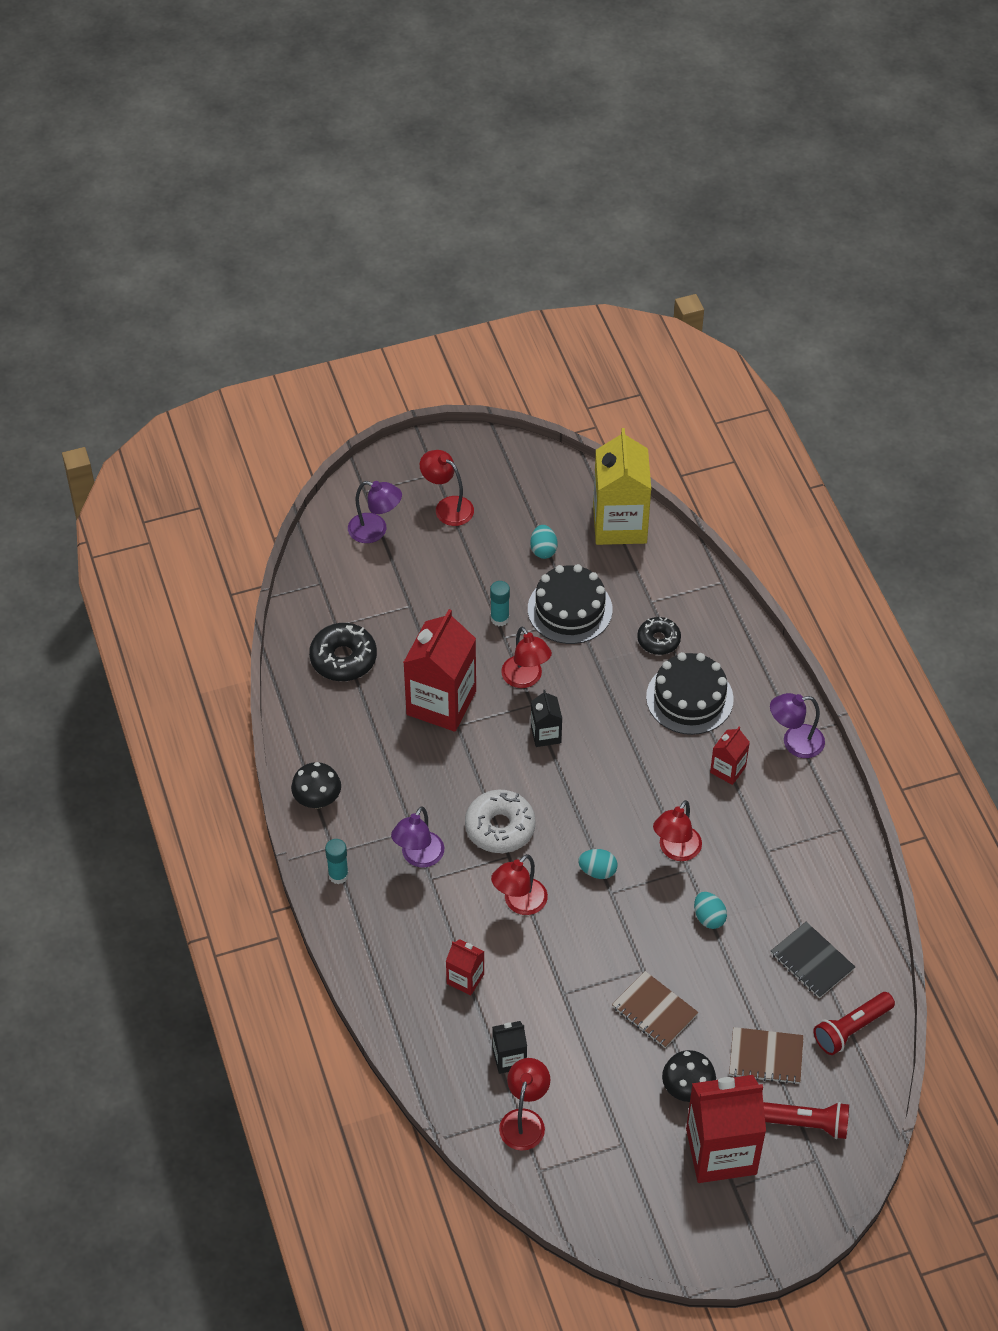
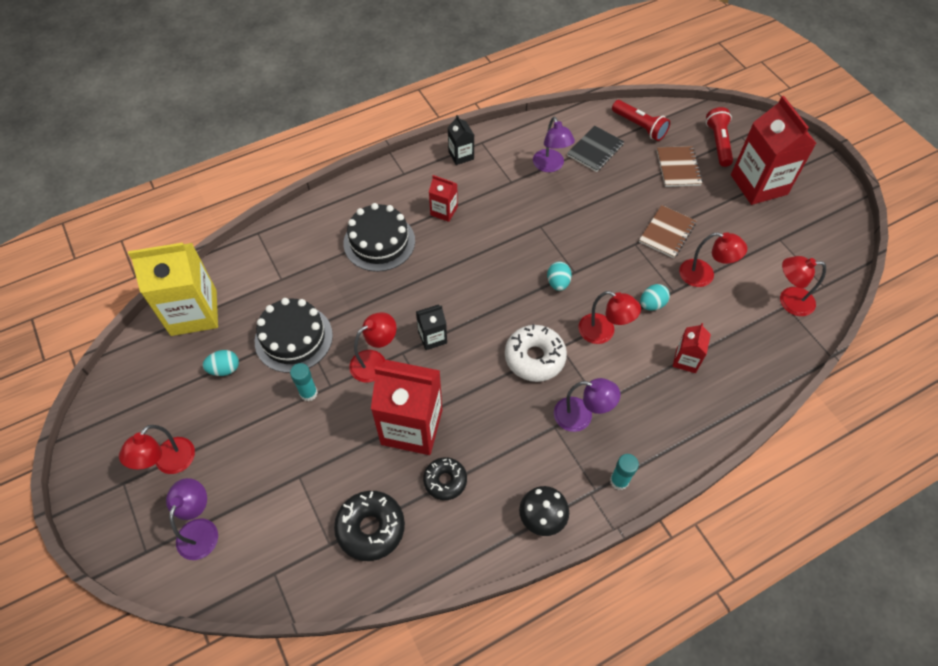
camera: 100 degrees left, 5 degrees up
black carton [492,1021,527,1074] -> black carton moved to [448,115,474,165]
black donut [637,617,681,655] -> black donut moved to [423,457,467,500]
red lamp [653,800,702,861] -> red lamp moved to [679,232,747,287]
black mushroom [662,1050,716,1102] -> none
turquoise egg [694,892,727,929] -> turquoise egg moved to [640,284,670,311]
purple lamp [770,693,825,758] -> purple lamp moved to [533,117,575,172]

